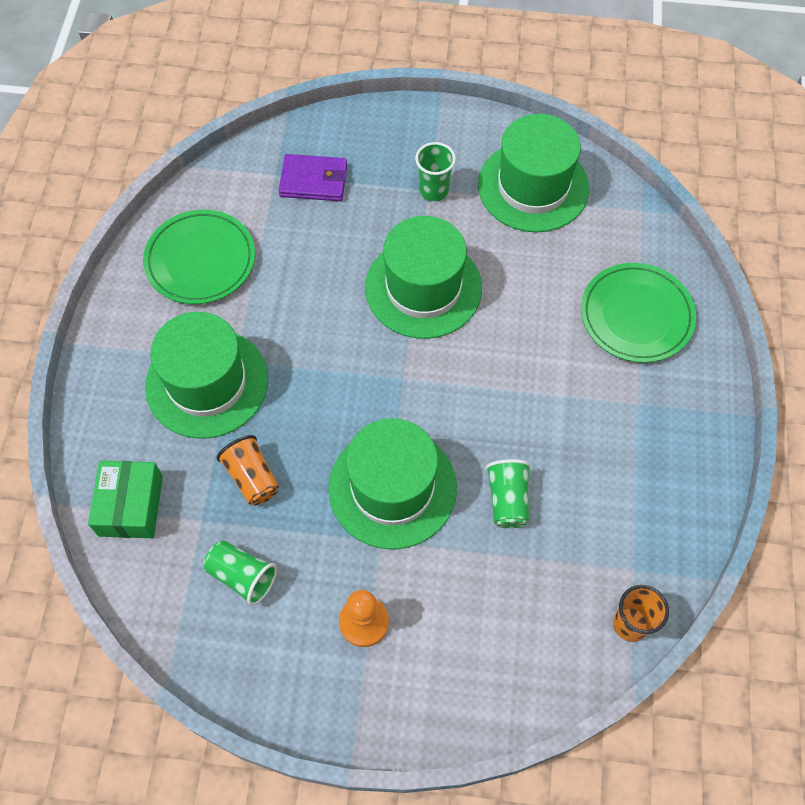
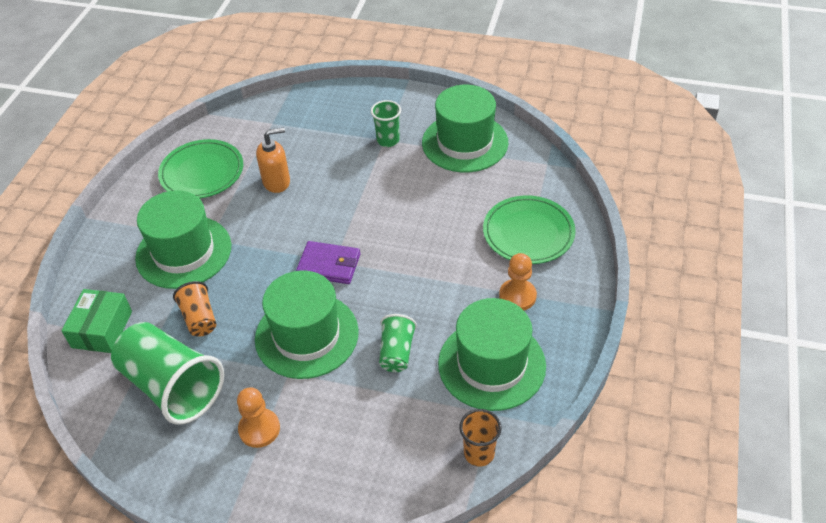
camera: 10 degrees right, 15 degrees down
green cup [204,540,277,606] -> green cup [111,322,224,425], size x1.95
purple wallet [279,154,347,201] -> purple wallet moved to [296,241,360,284]
green hat [365,216,482,339] -> green hat moved to [438,298,546,411]
none -> orange soap dispenser [256,127,290,193]
none -> orange pawn [499,253,537,310]

